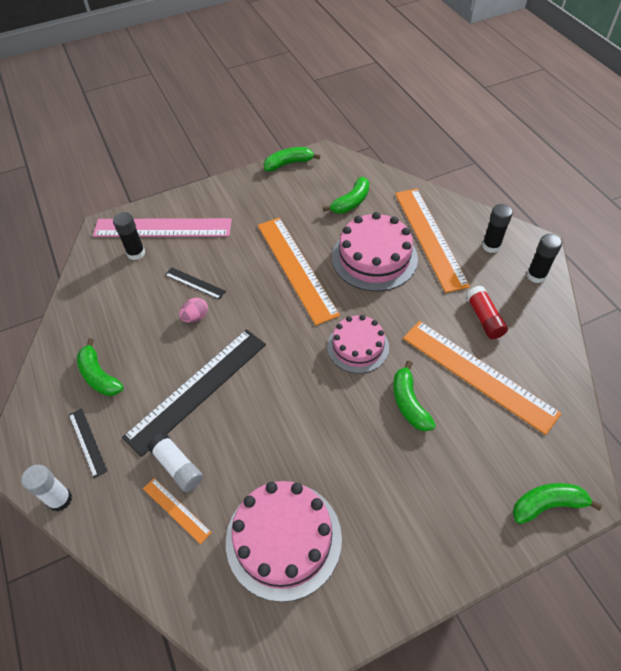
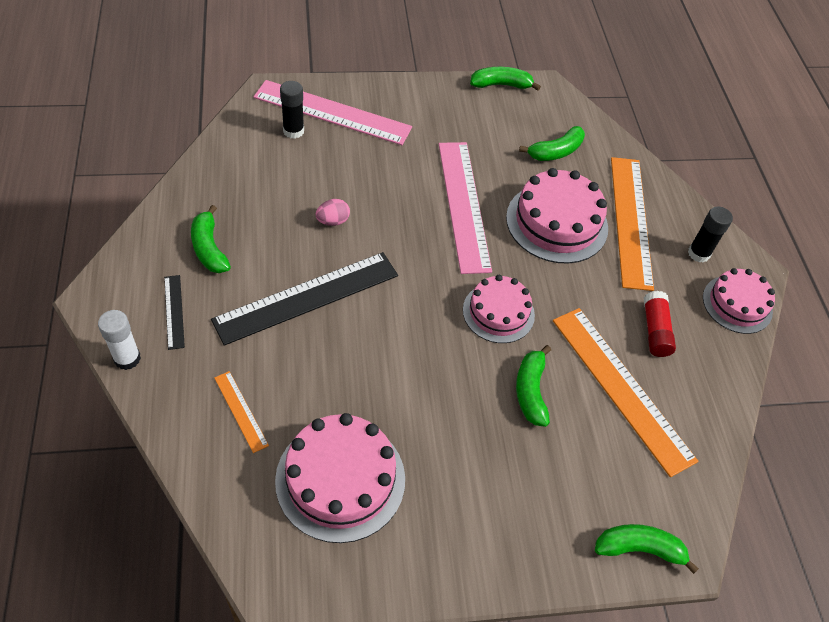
camera: 10 degrees right, 0 degrees up
white glue stick [147,432,203,492] -> none
black ruler [165,267,226,300] -> none
orange ruler [258,218,340,325] -> pink ruler [439,142,492,274]
black glue stick [527,234,562,283] -> pink cake [703,268,775,334]

